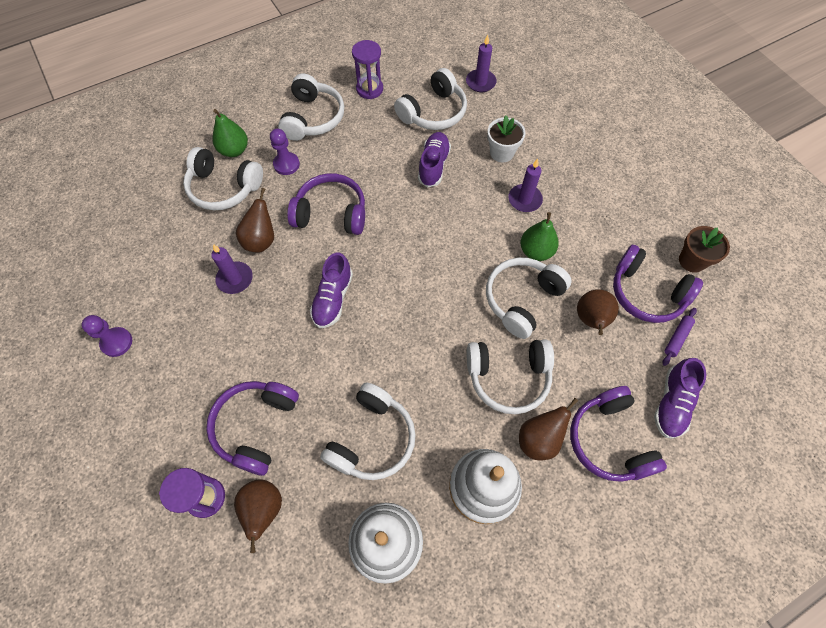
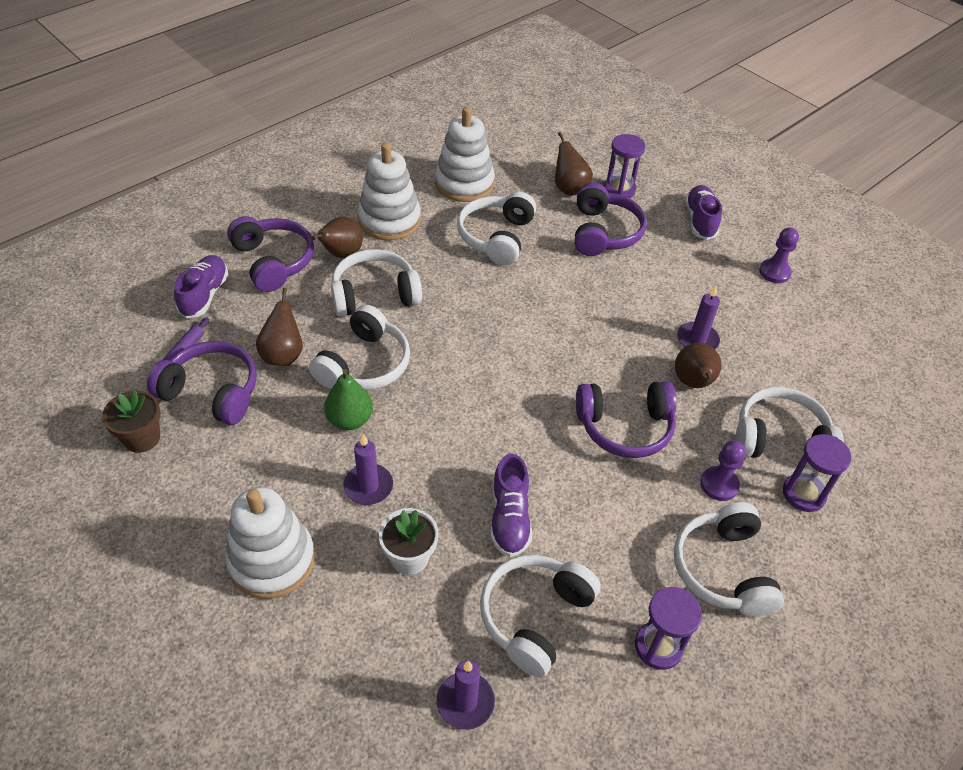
camera: 165 degrees right, 15 degrees down
green pear [213,109,248,157] -> purple hourglass [783,434,851,512]
purple shoe [310,253,353,328] -> purple shoe moved to [685,185,722,240]
none -> white stacking toy [225,487,315,599]

